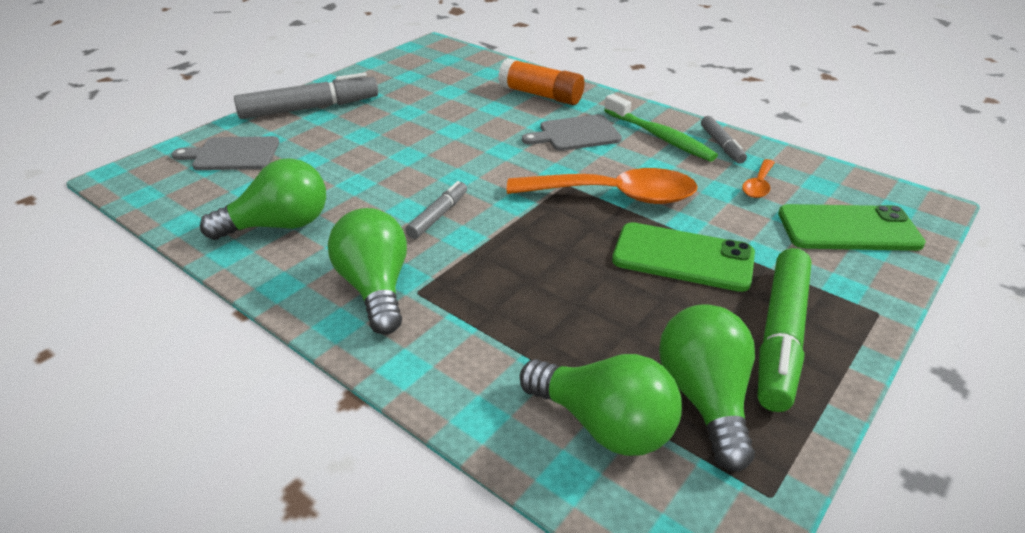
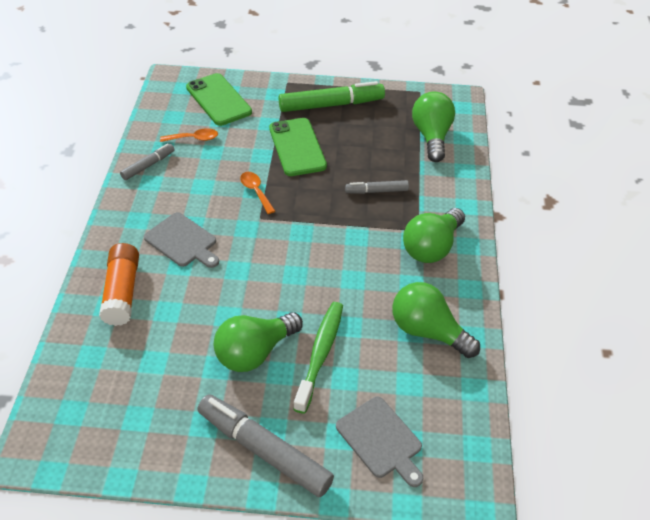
camera: 125 degrees left, 10 degrees up
grey marker [405,181,467,239] -> grey marker moved to [345,180,409,194]
orange spoon [507,168,698,204] -> orange spoon [240,172,275,214], size x0.46
green toothbrush [604,94,718,162] -> green toothbrush moved to [293,302,343,414]
green light bulb [659,304,755,472] -> green light bulb moved to [214,312,303,372]

